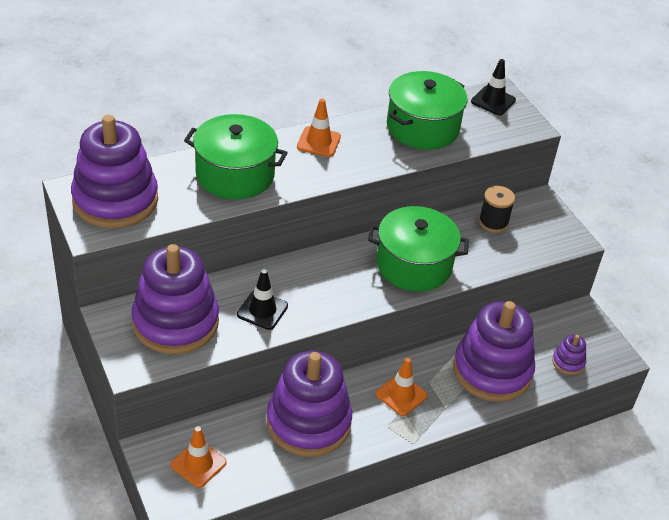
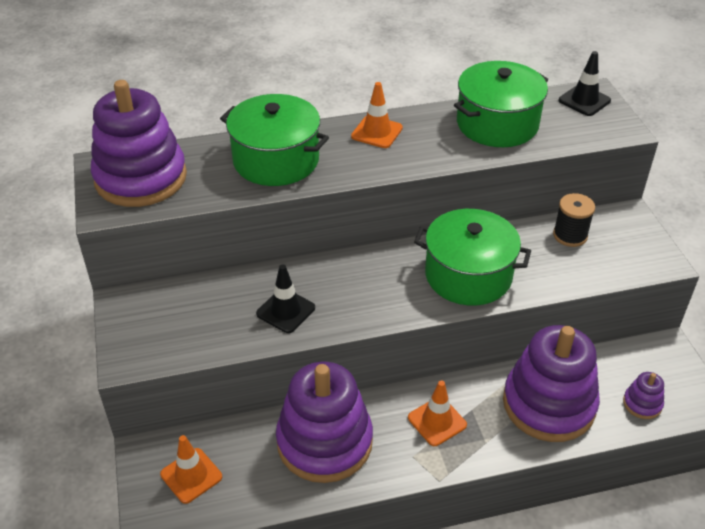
camera: 15 degrees right, 0 degrees up
purple stacking toy [132,244,219,354] -> none

